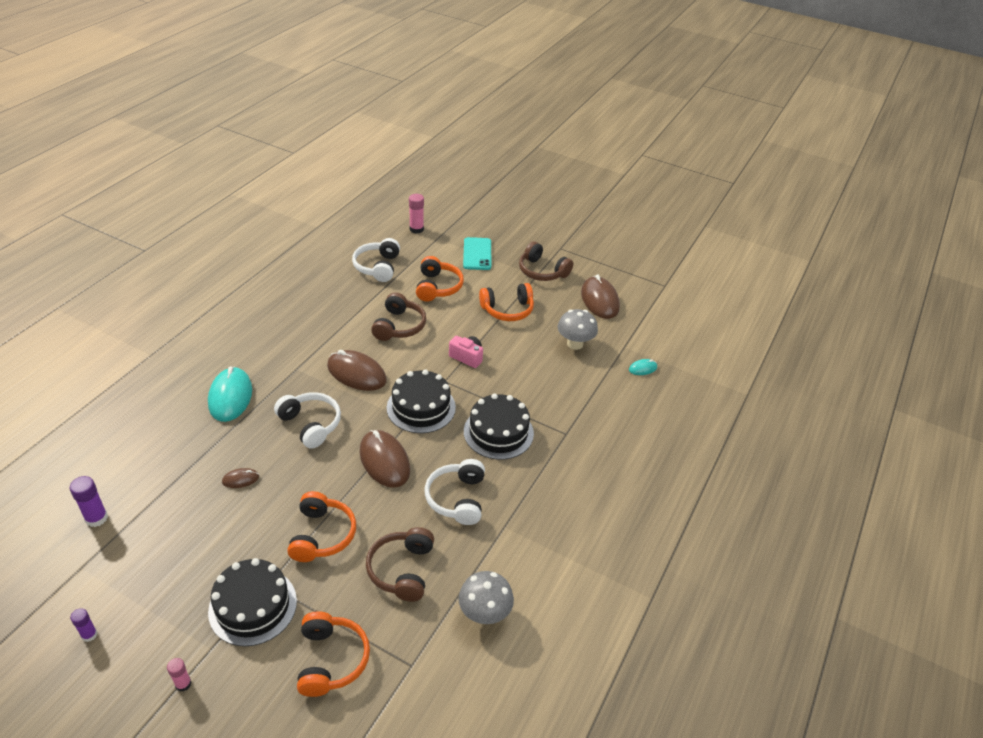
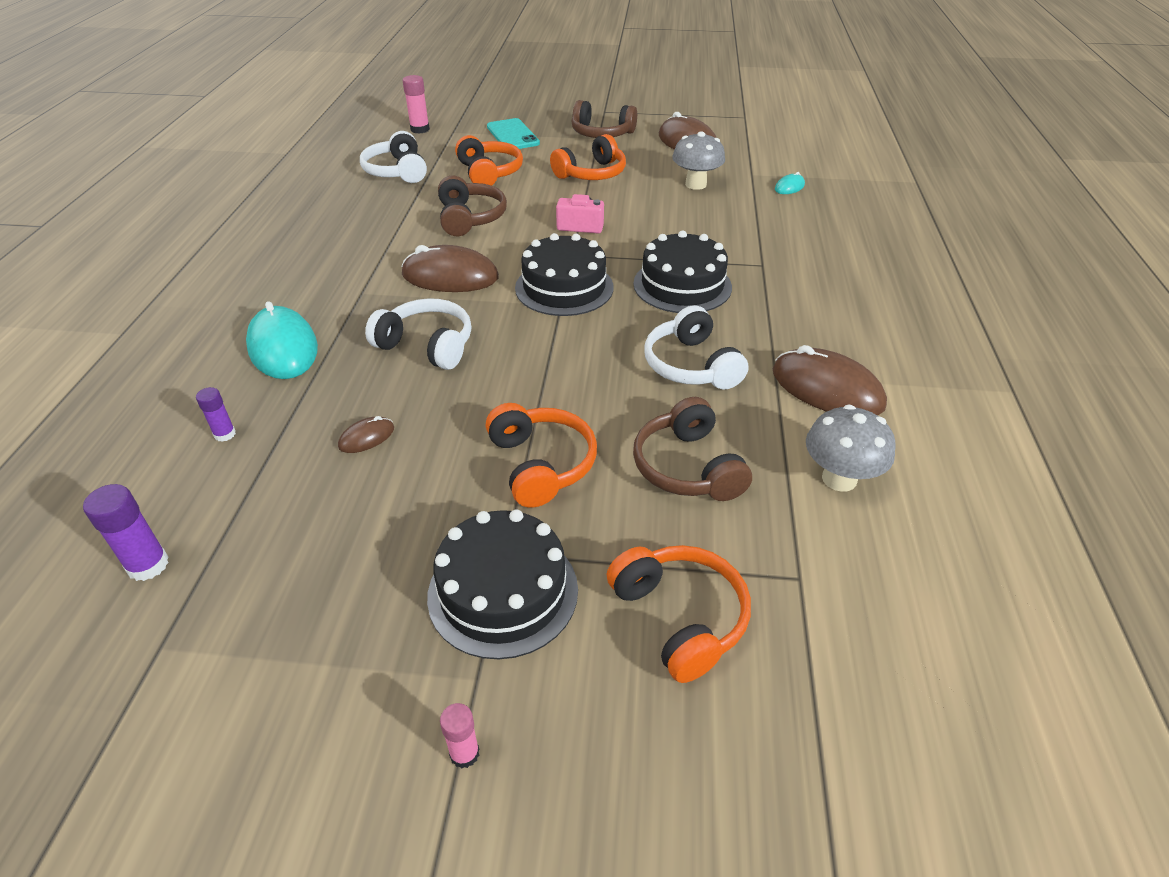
camera: 20 degrees left, 0 degrees up
purple glue stick [70,608,97,642] -> purple glue stick moved to [196,387,236,442]
brown mouse [360,430,410,488] -> brown mouse moved to [773,345,887,415]

